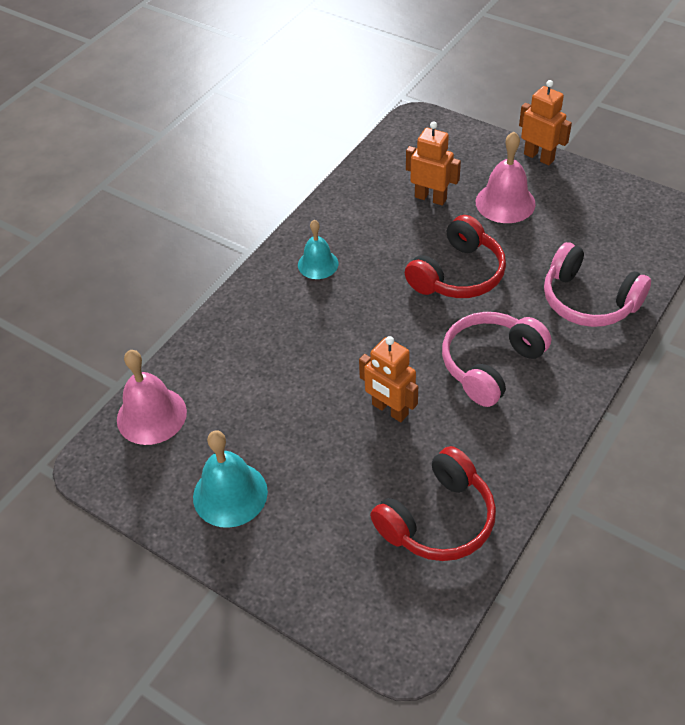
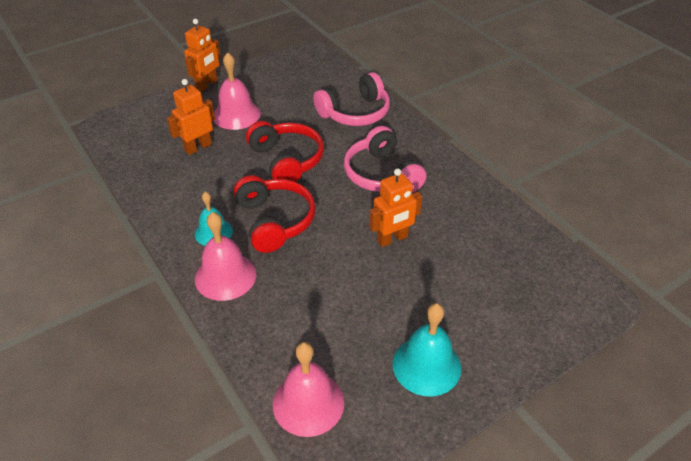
camera: 70 degrees left, 5 degrees down
red headphones [370,446,496,561] -> red headphones moved to [234,175,316,253]
orange robot [519,80,572,165] -> orange robot turned 150 degrees clockwise [184,19,221,91]
none -> pink bell [195,212,256,301]

